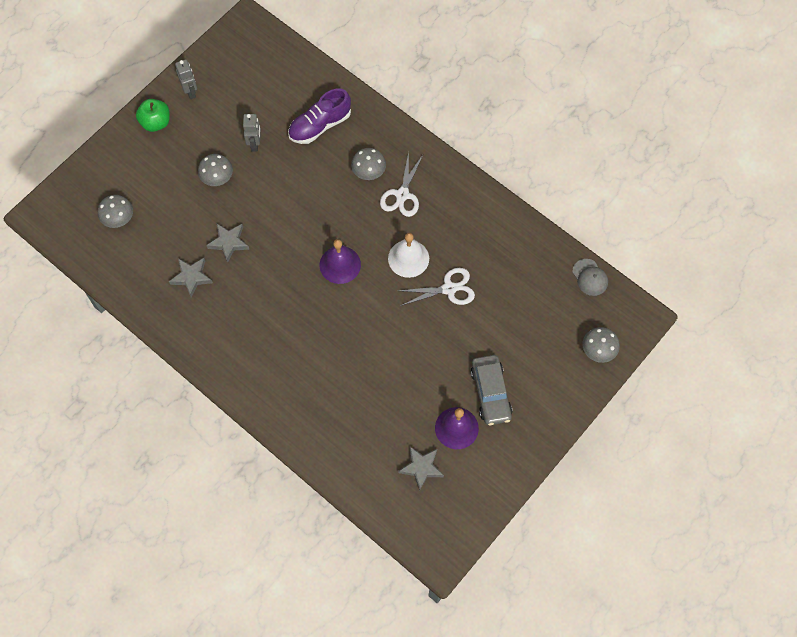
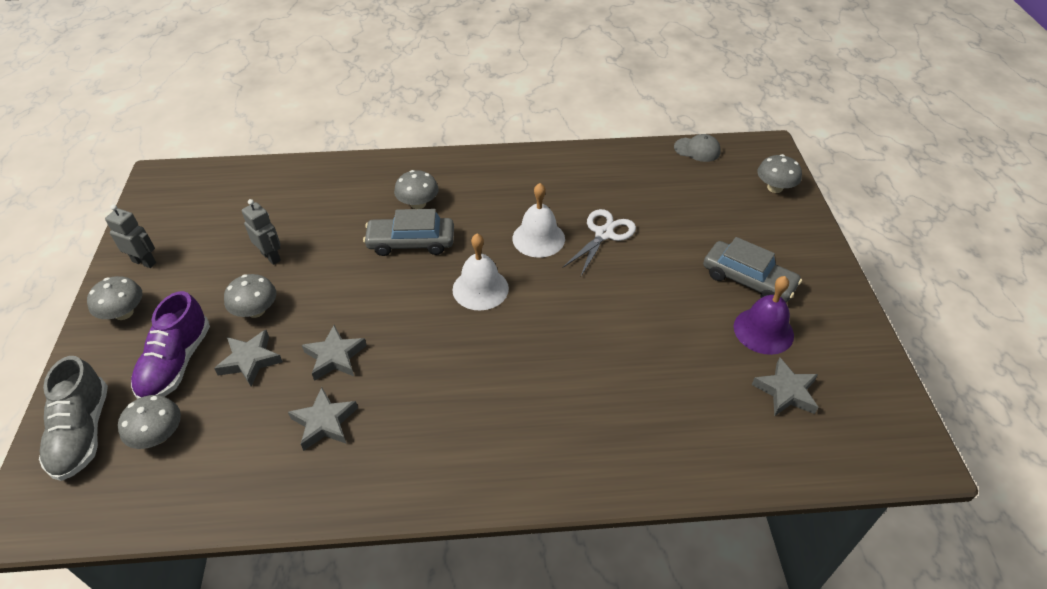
camera: 45 degrees left, 20 degrees down
green apple [136,99,170,132] -> grey mushroom [87,276,143,320]
purple shoe [288,88,351,144] -> purple shoe moved to [131,291,210,399]
purple bell [320,239,361,284] -> white bell [453,234,509,311]
white scissors [380,152,423,217] -> none
none -> grey shoe [39,356,108,481]
none -> grey star [214,330,283,387]
none -> grey car [363,209,454,256]

